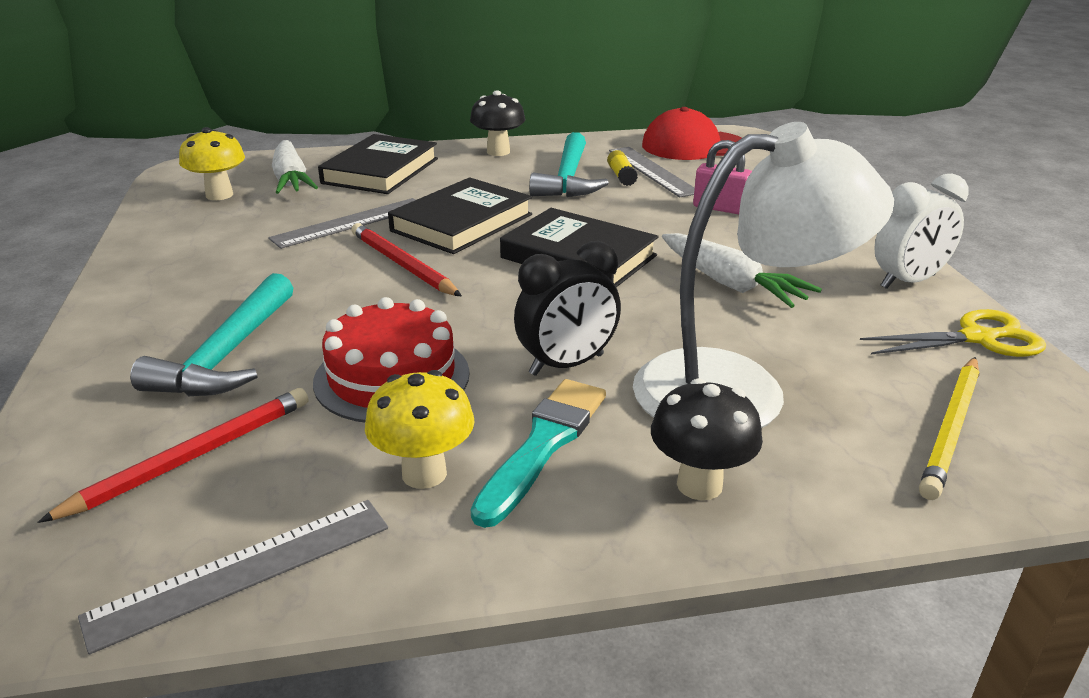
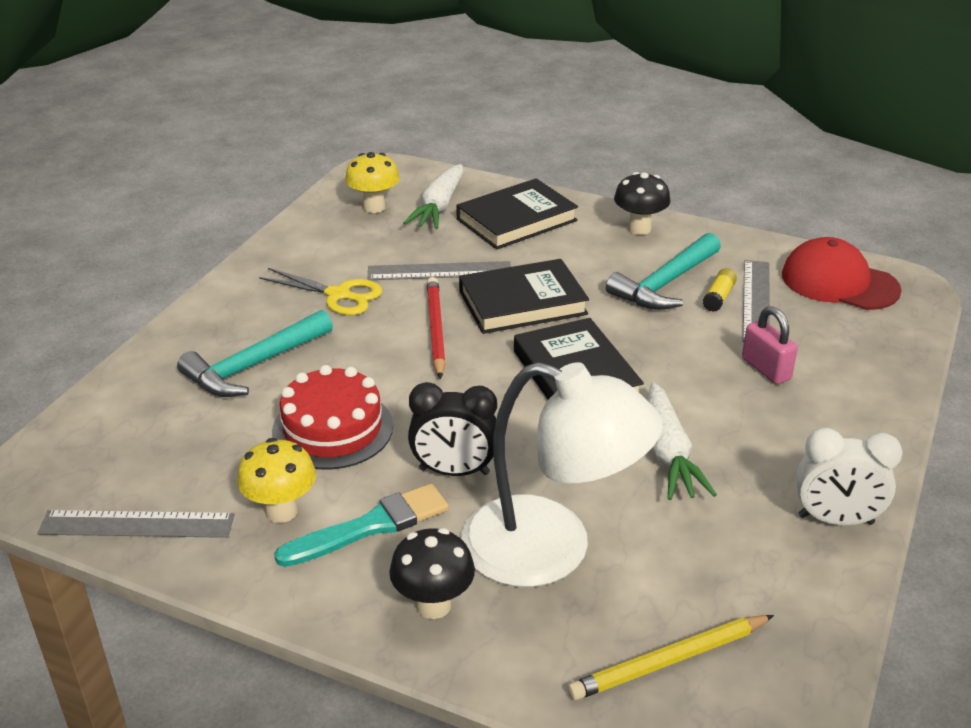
camera: 35 degrees right, 5 degrees up
red pencil [37,388,308,523] -> none
yellow scissors [860,309,1046,357] -> yellow scissors moved to [259,268,382,315]

